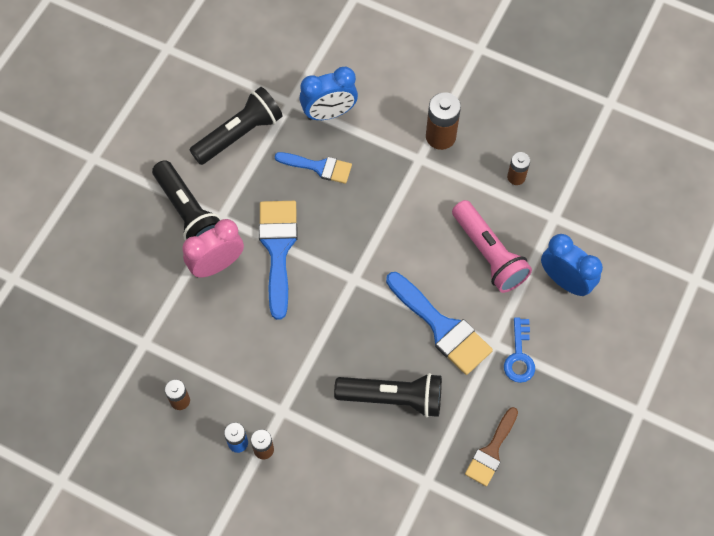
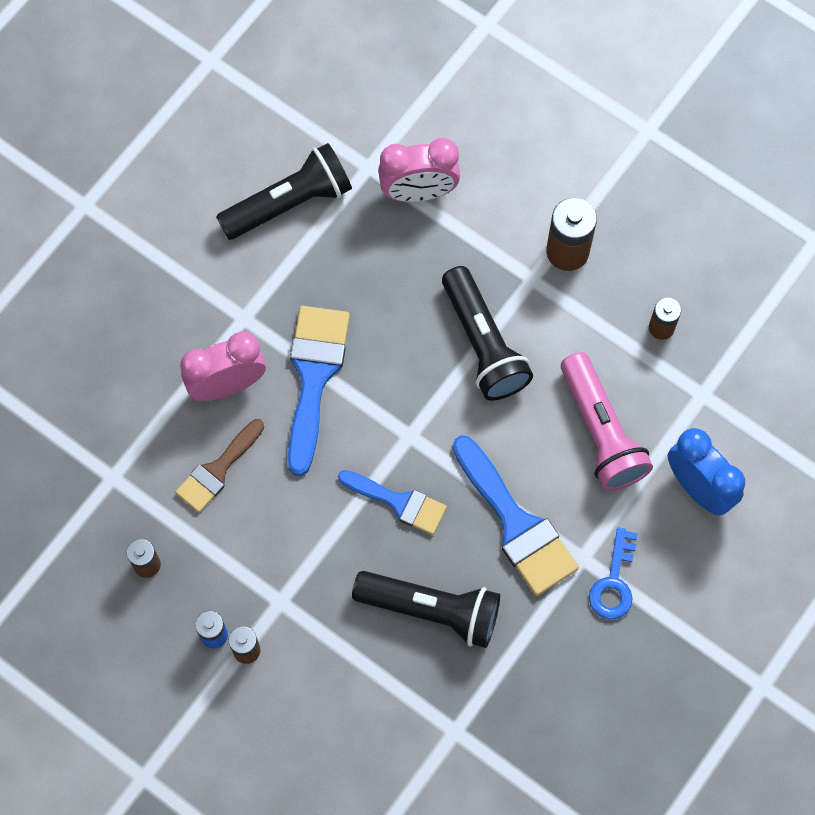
camera: 10 degrees right, 5 degrees up
black flashlight [152,160,221,241] -> black flashlight moved to [442,266,533,400]
blue brush [275,152,352,184] -> blue brush moved to [338,470,447,535]
blue clock [300,66,358,120] -> pink clock [378,138,460,202]
brown brush [465,407,518,486] -> brown brush moved to [175,419,264,513]

